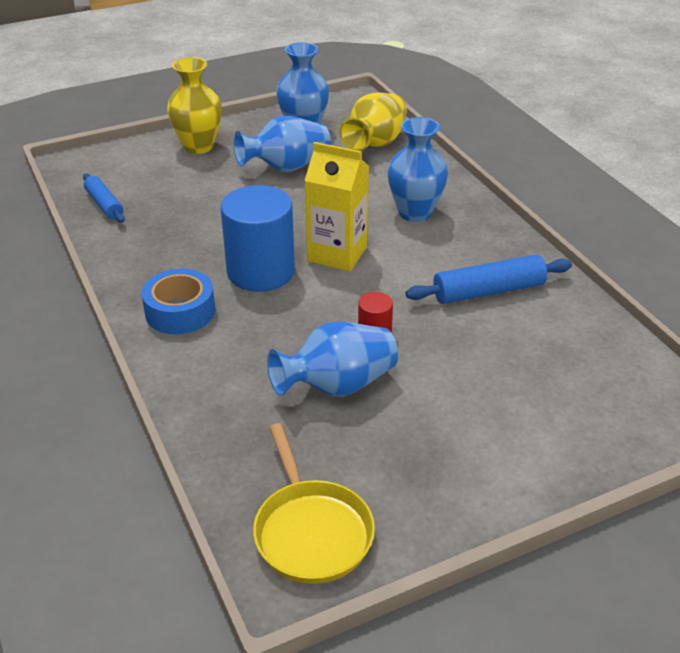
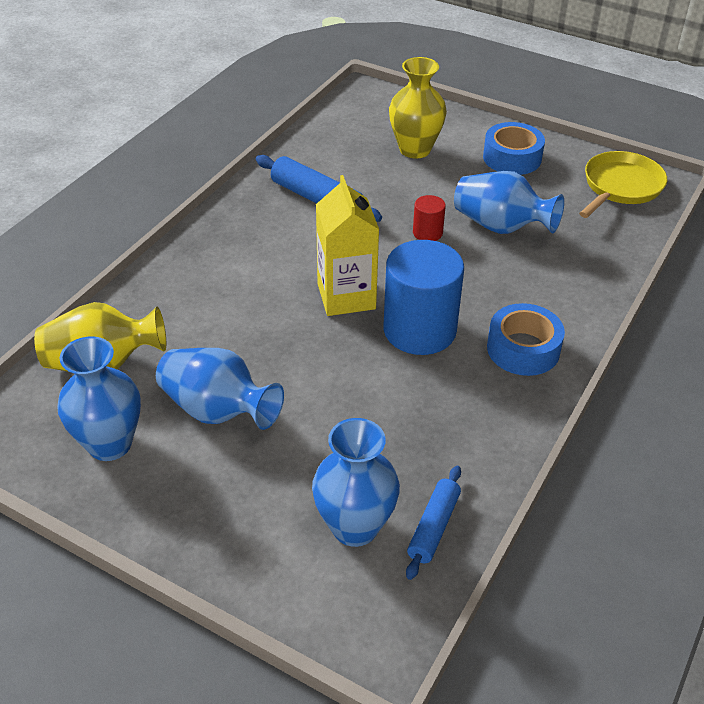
camera: 125 degrees left, 5 degrees up
yellow vase [167,57,222,154] -> yellow vase moved to [389,57,447,159]
blue vase [387,117,448,222] -> blue vase moved to [312,418,400,547]
none -> blue tape [483,122,545,175]

